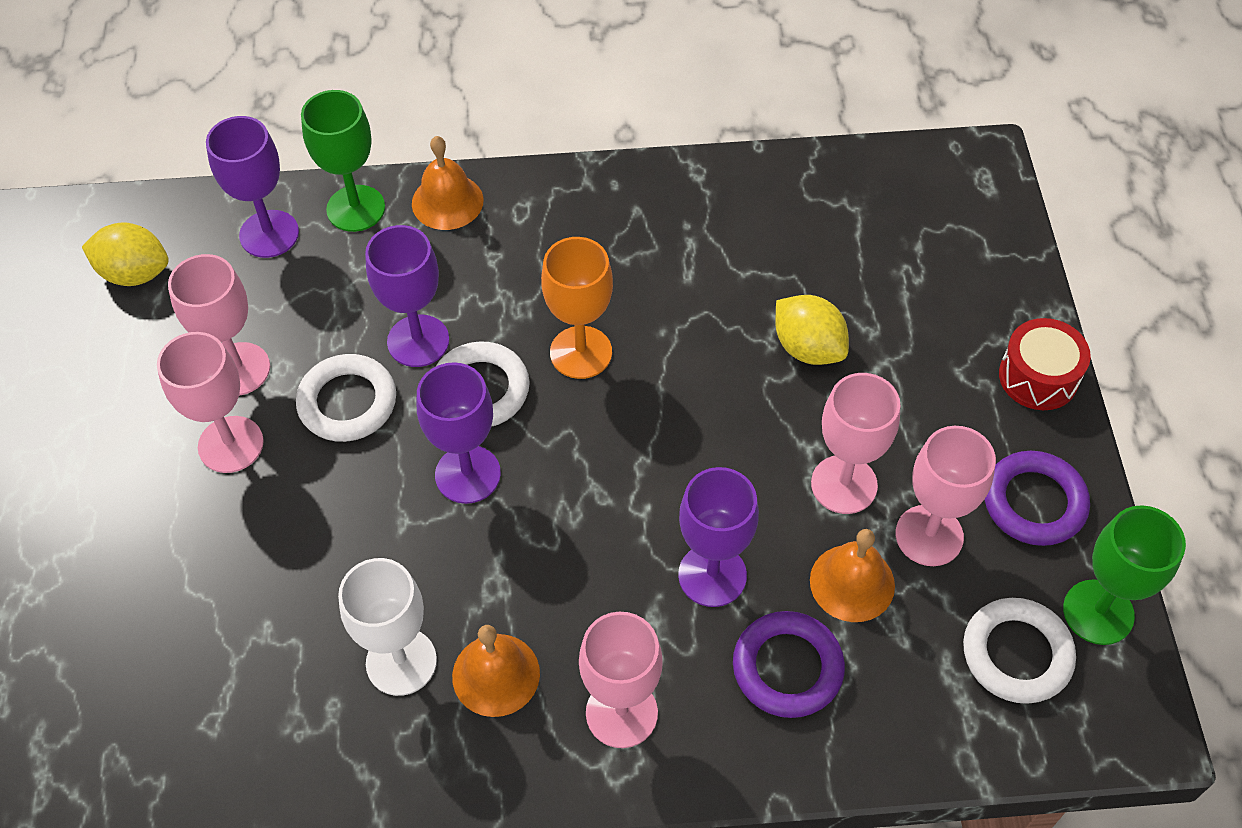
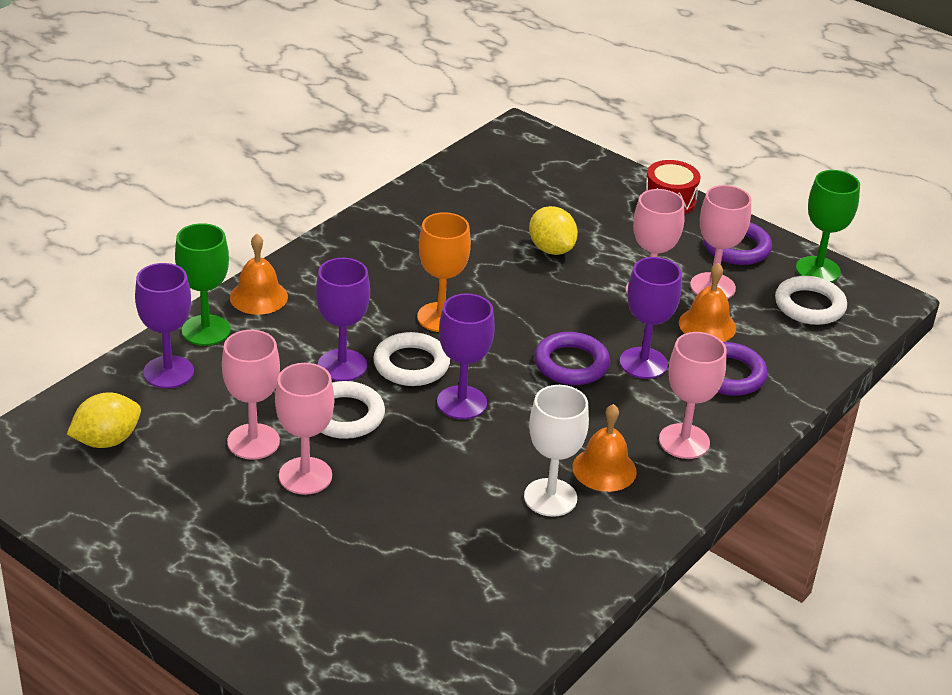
camera: 50 degrees left, 20 degrees down
yellow lemon [775,295,849,365] -> yellow lemon turned 60 degrees clockwise [529,206,578,255]
none -> purple ring [534,332,610,385]

